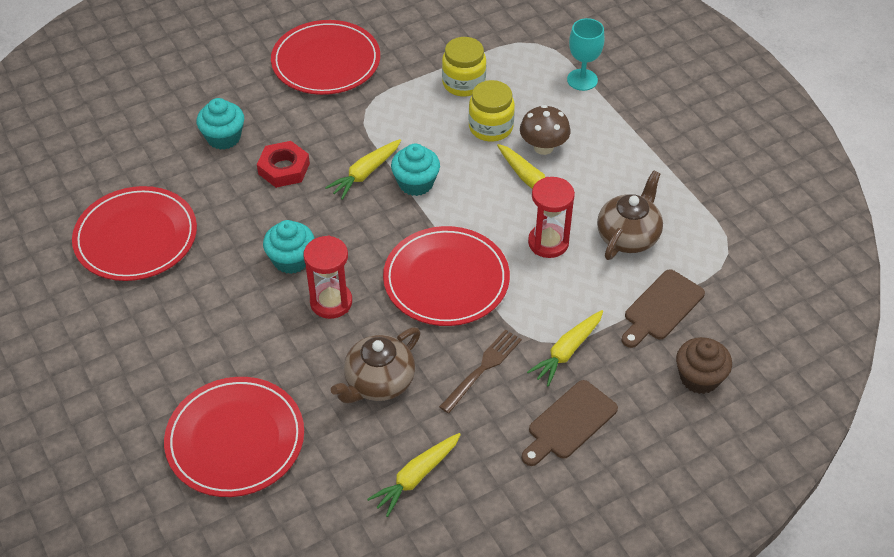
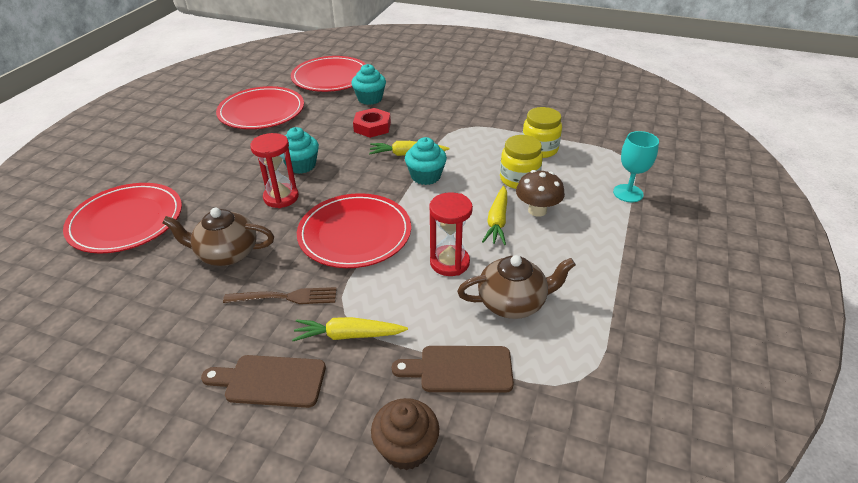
camera: 50 degrees right, 10 degrees down
red plate [271,20,380,95] -> red plate moved to [291,56,366,92]
yellow carrot [367,433,461,517] -> none

